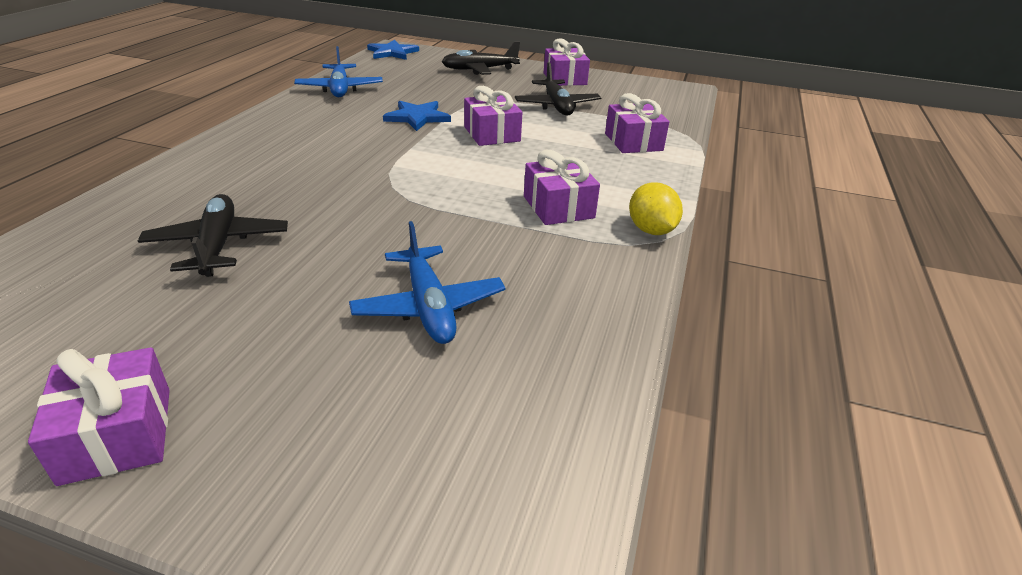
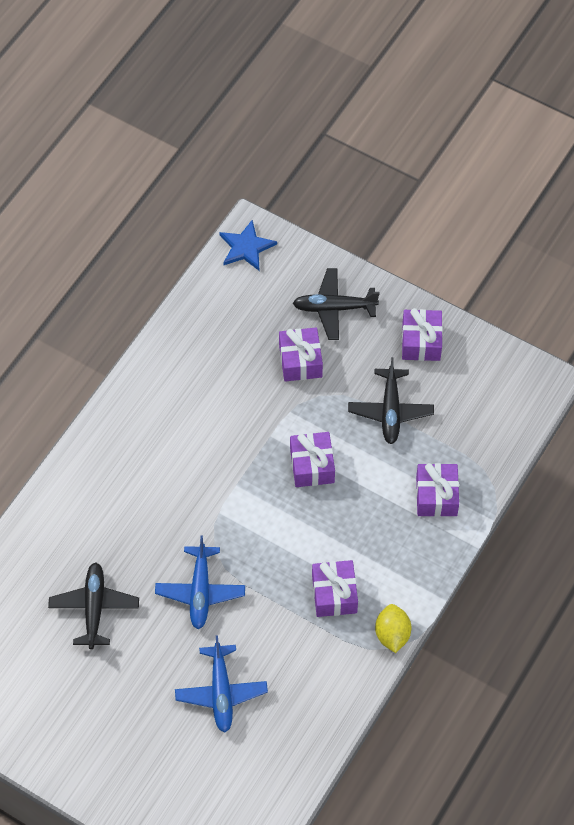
camera: 15 degrees right, 25 degrees up
purple gift [28,347,170,486] -> purple gift moved to [279,327,323,382]
blue plane [294,46,383,97] -> blue plane moved to [155,536,245,629]
blue star [383,101,451,131] -> none

